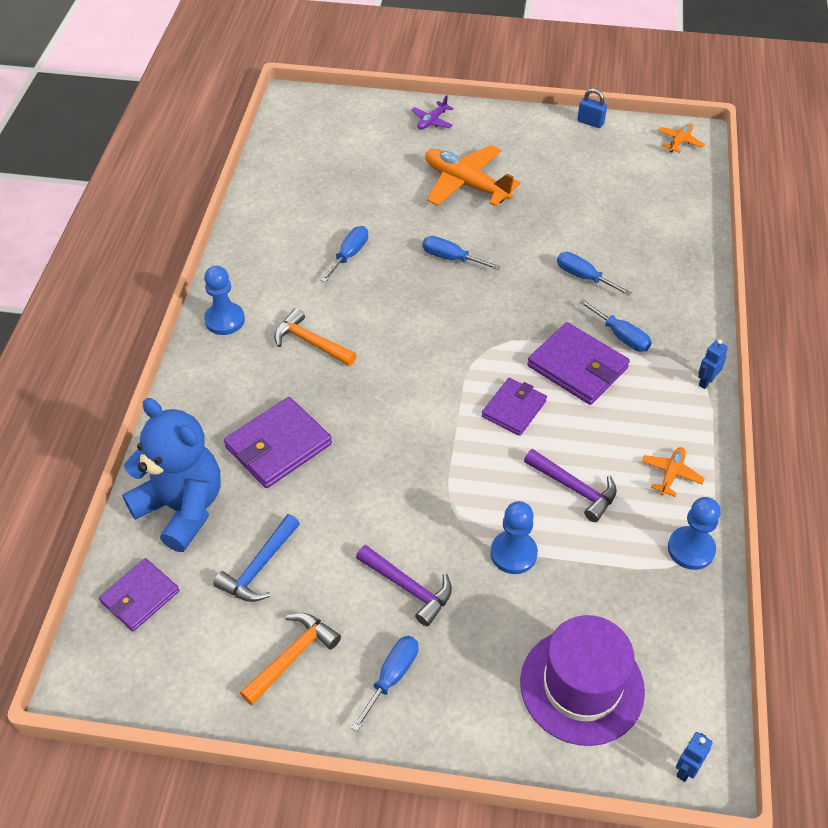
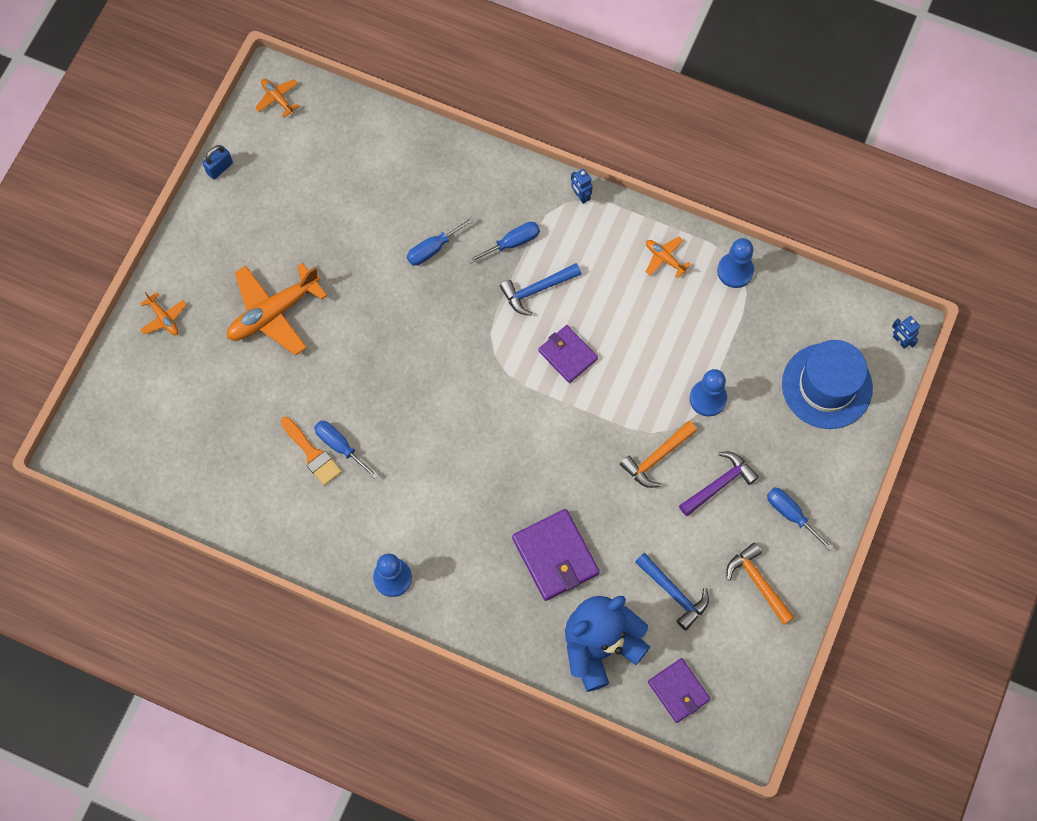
camera: 75 degrees left, 20 degrees up
orange hammer [274,308,357,366] -> orange hammer moved to [620,421,697,488]
purple plane [411,95,454,130] -> orange plane [140,292,187,335]
blue screwdriver [422,236,500,270] -> none
purple hat [520,615,645,746] -> blue hat [782,340,873,429]
purple hammer [524,449,617,522] -> none
purple wallet [527,322,630,405] -> blue hammer [500,263,581,316]
none -> orange brush [281,417,342,486]

